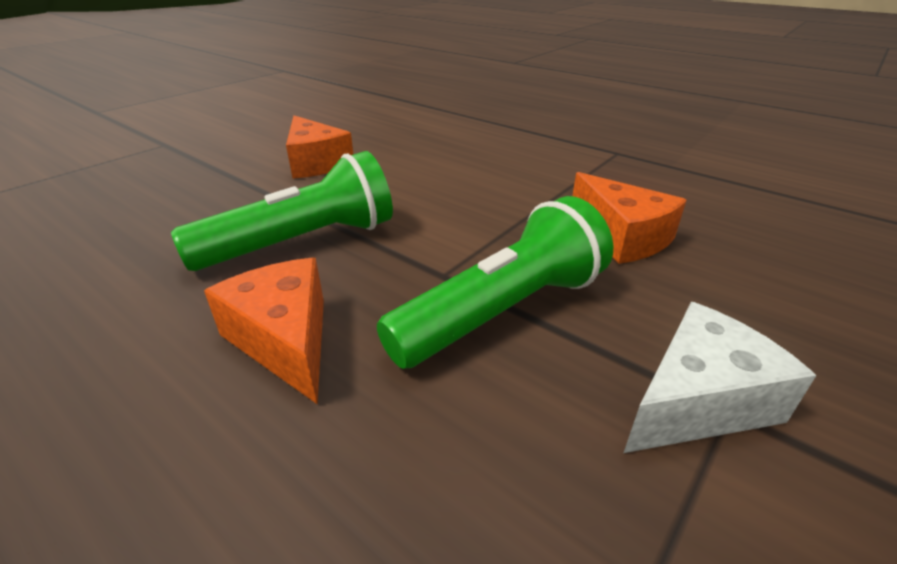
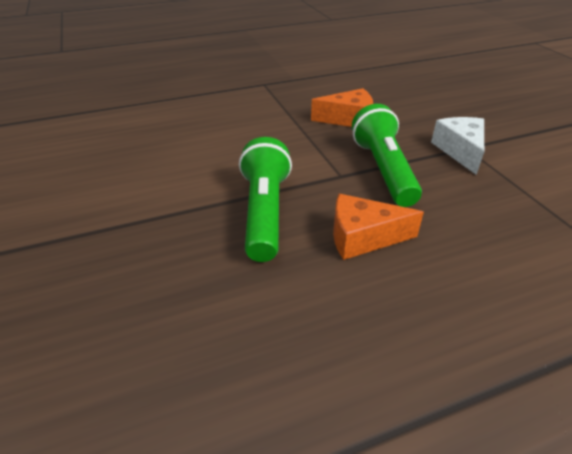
camera: 60 degrees left, 5 degrees up
orange cheese [286,115,353,179] -> none

